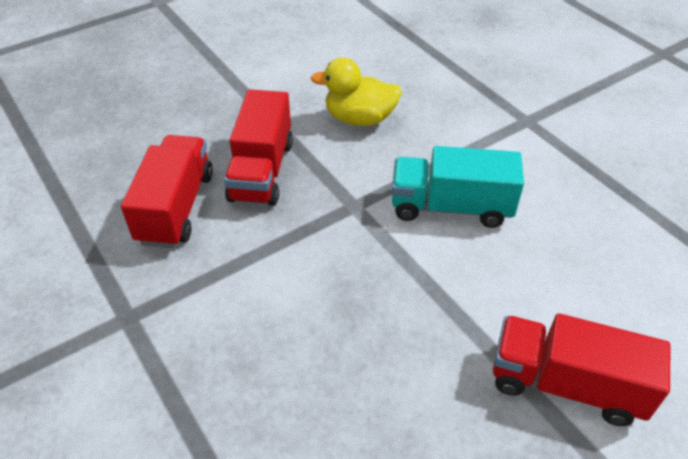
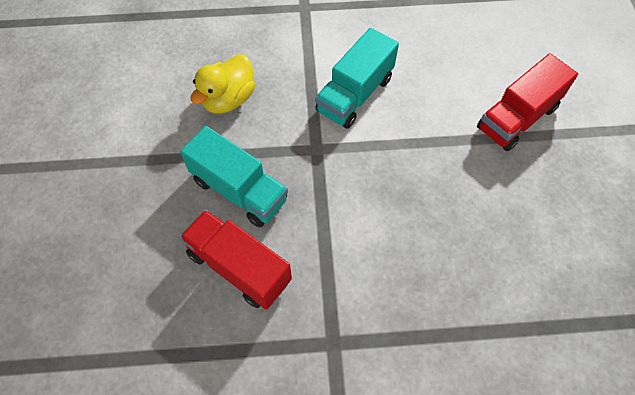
camera: 60 degrees left, 15 degrees up
red truck [224,89,293,206] -> turquoise truck [180,126,288,227]

